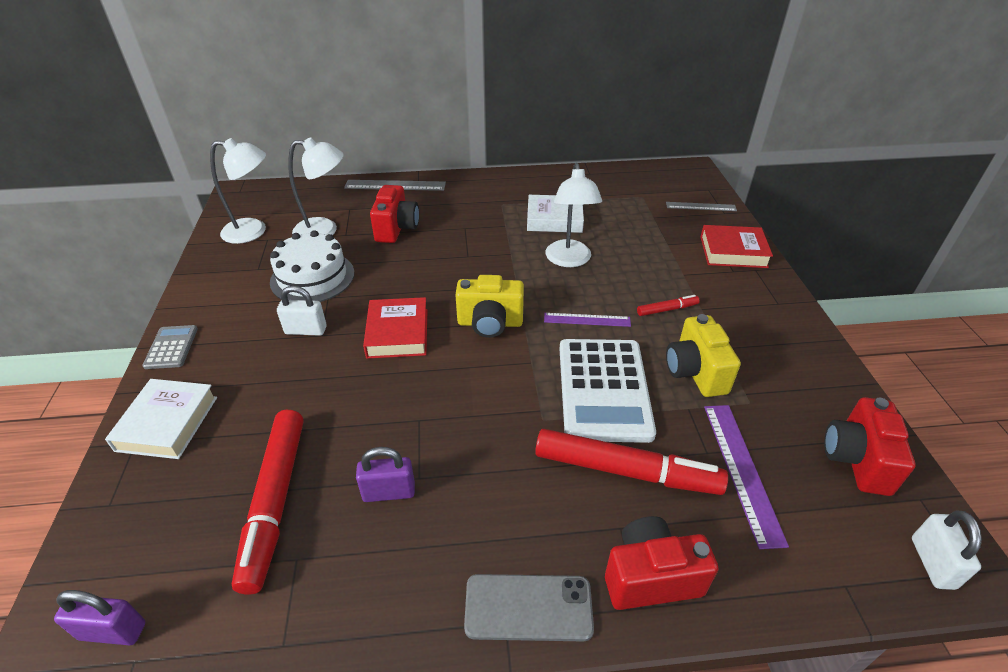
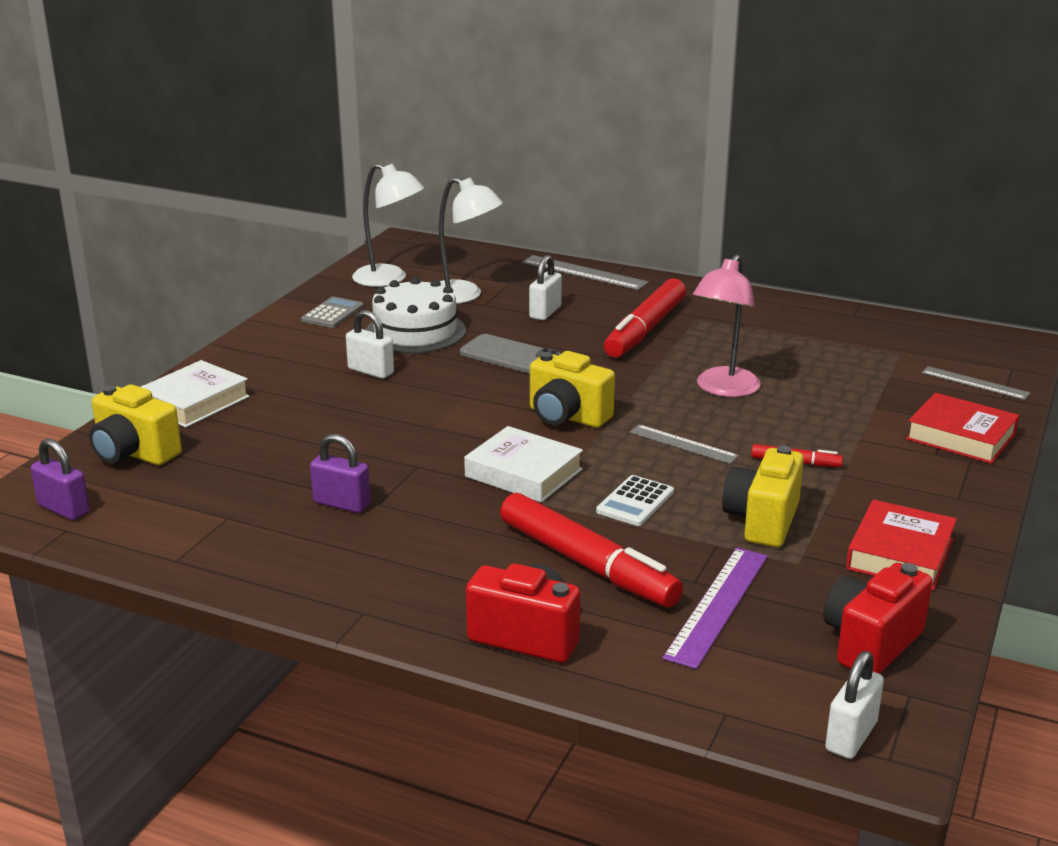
camera: 30 degrees right, 15 degrees down
grey calculator [142,325,198,369] -> grey calculator moved to [301,297,364,328]
red marker [232,410,303,595] -> red marker moved to [604,278,686,357]
red book [363,297,427,359] -> red book moved to [846,500,957,591]
red camera [370,185,419,243] -> white padlock [529,255,562,320]
grey phone [464,574,594,641] -> grey phone moved to [460,334,561,374]
white book [527,195,584,233] -> white book moved to [464,426,583,502]
purple ruler [544,313,631,327] -> grey ruler [630,425,739,464]
white lamp [545,163,602,267] -> pink lamp [693,254,761,397]
white calculator [559,339,656,443] -> white calculator [596,475,674,526], size x0.47
none -> yellow camera [89,384,182,465]

